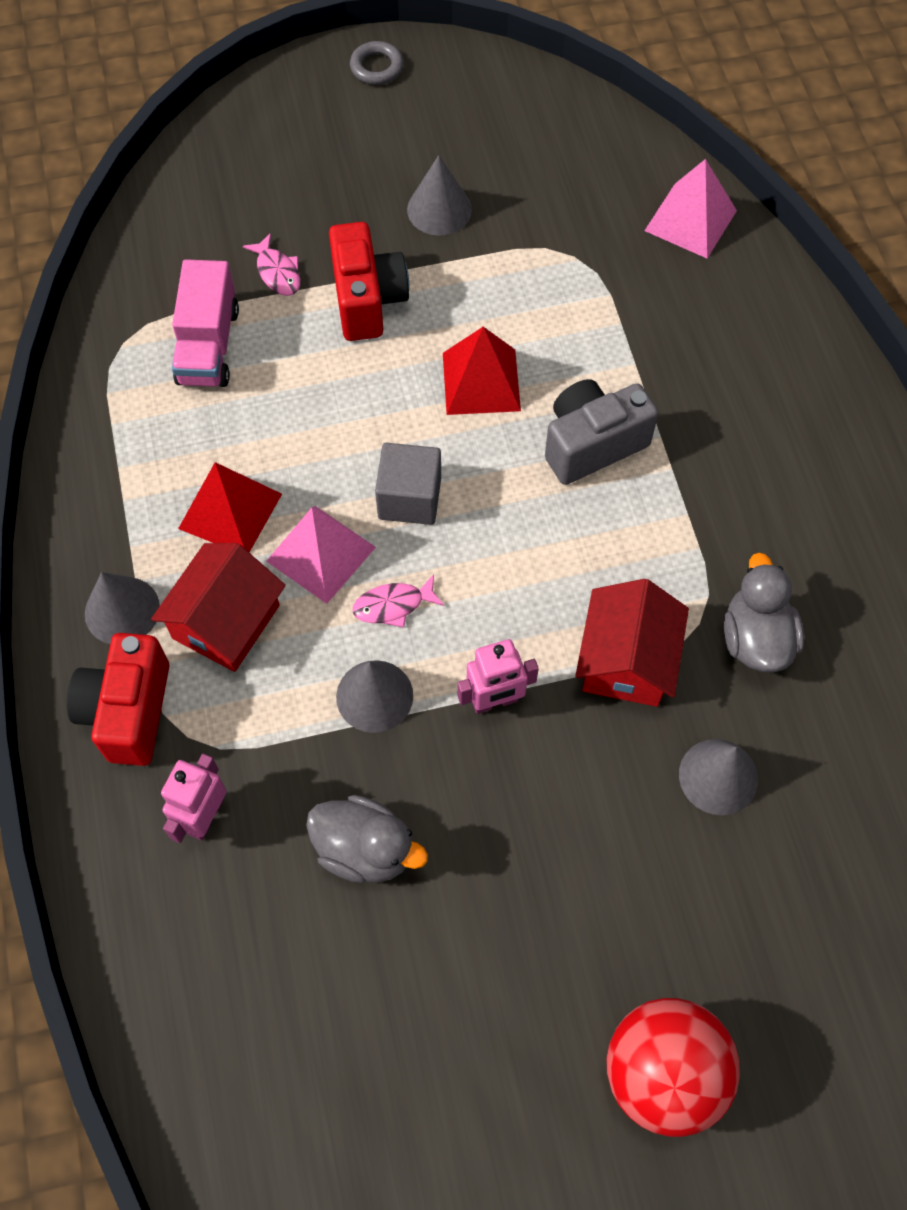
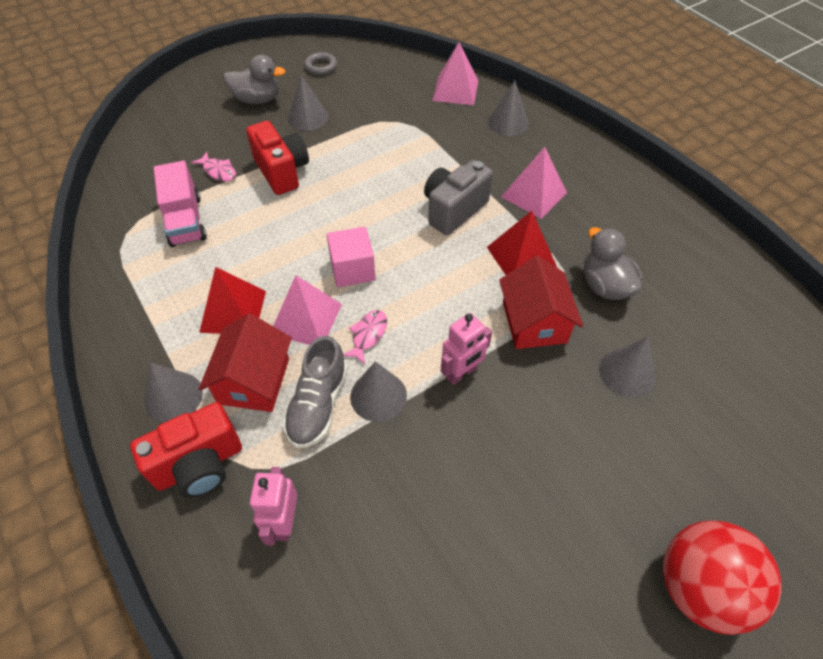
camera: 20 degrees left, 10 degrees down
red camera [67,633,169,766] -> red camera turned 105 degrees counterclockwise [130,402,242,498]
grey duck [306,795,428,883] -> grey duck moved to [224,55,286,104]
grey ring [350,41,404,85] -> grey ring moved to [304,52,337,75]
pink fish [353,574,444,628] -> pink fish turned 150 degrees clockwise [343,310,387,364]
grey cube [375,443,441,525] -> pink cube [327,227,375,287]
red pyramid [443,327,521,415] -> red pyramid moved to [487,211,557,275]
none -> grey shoe [283,336,348,448]
none -> grey cone [488,80,529,136]
none -> pink pyramid [501,147,567,219]

